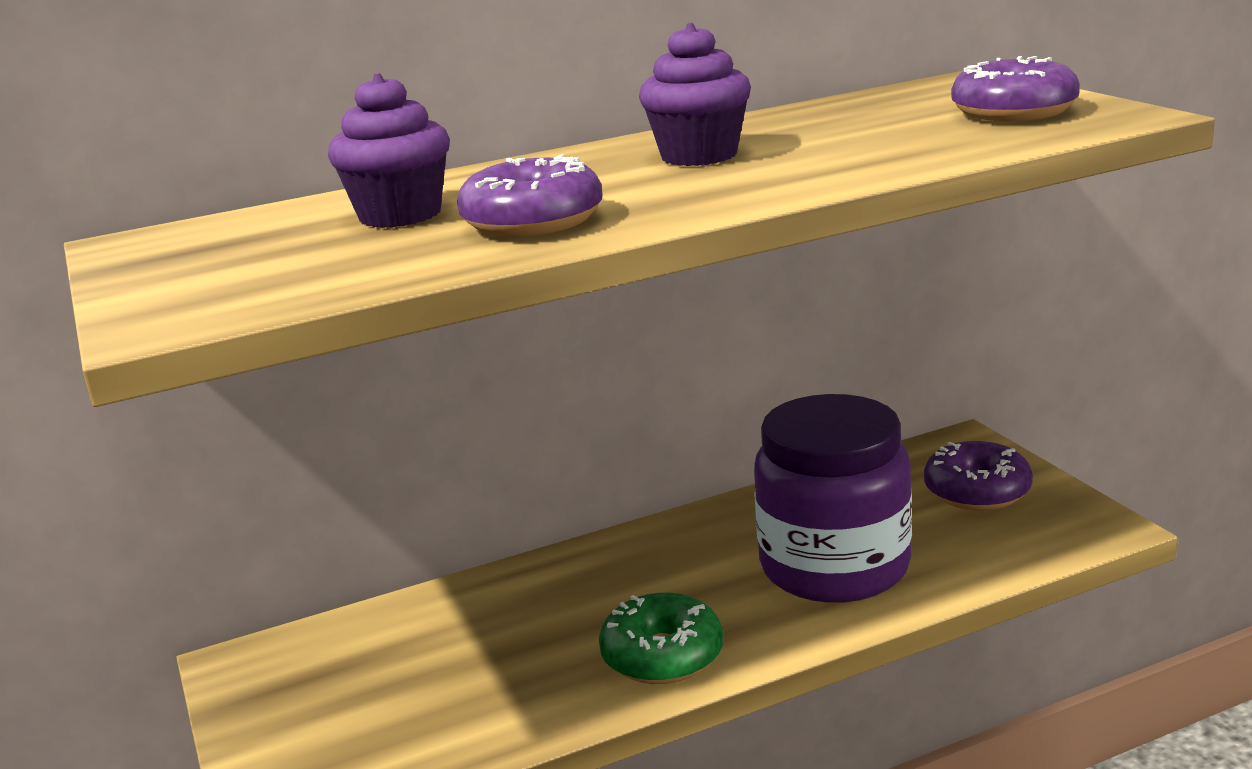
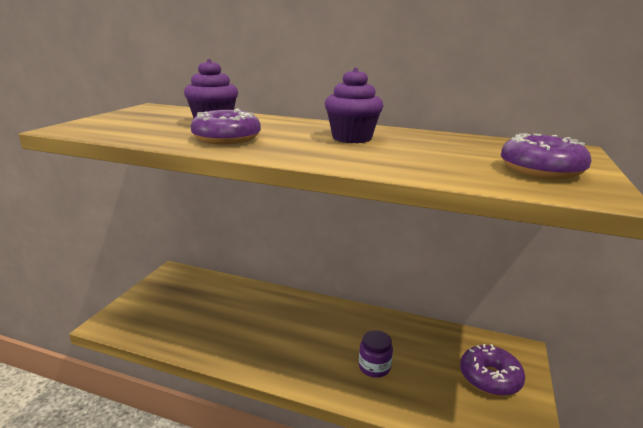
camera: 40 degrees right, 0 degrees up
green donut [599,593,724,684] -> none
purple jar [754,394,912,603] -> purple jar [359,330,393,378], size x0.41

